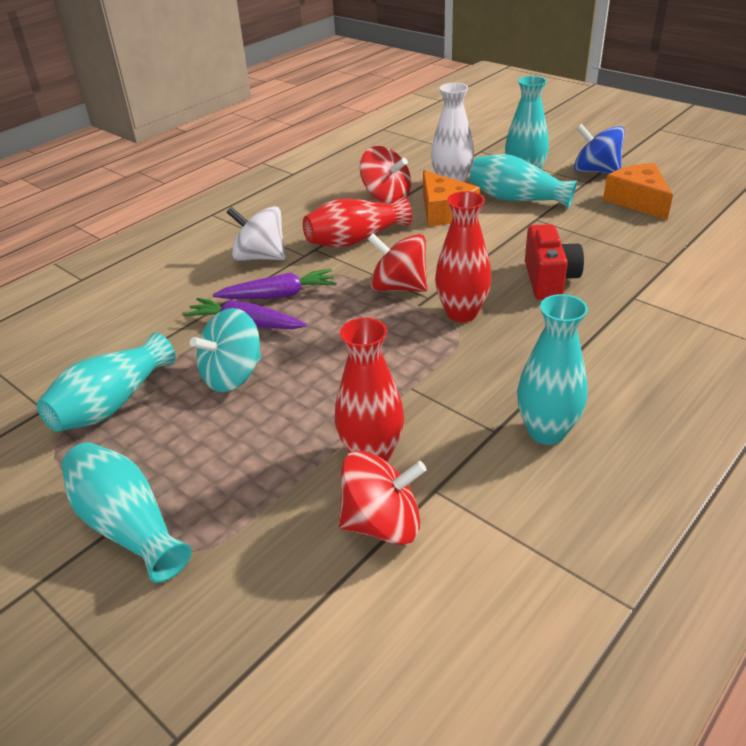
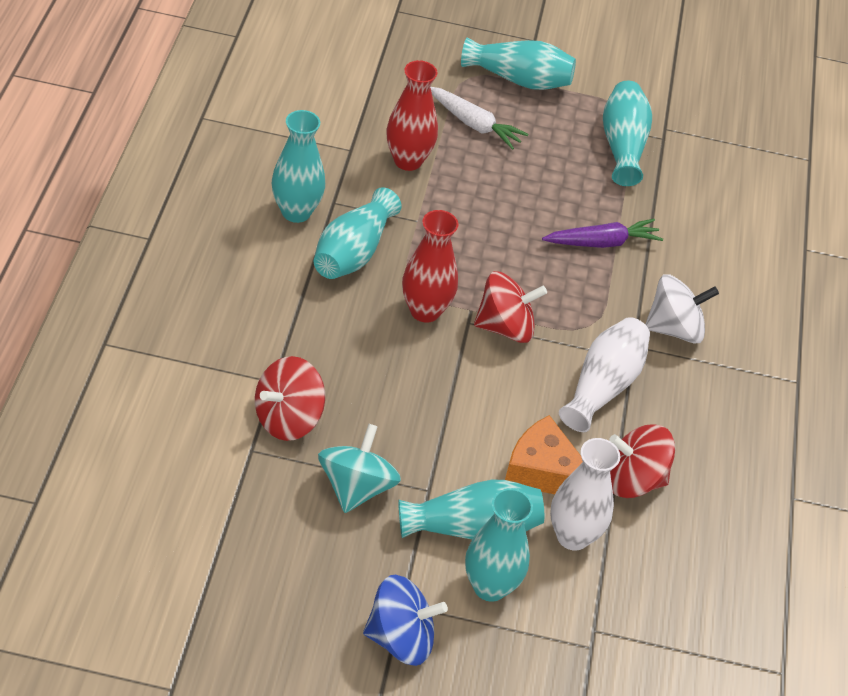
camera: 140 degrees right, 10 degrees up
turquoise spinning top [190,308,261,392] -> turquoise spinning top moved to [318,424,401,513]
purple carrot [213,269,336,299] -> none
red vase [303,197,412,248] -> white vase [559,317,650,432]
red spinning top [339,451,427,545] -> red spinning top moved to [255,356,325,441]
red camera [525,224,584,300] -> none
orange cheese [603,163,673,220] -> none
none -> turquoise vase [314,187,402,279]
none -> white carrot [430,87,528,150]

